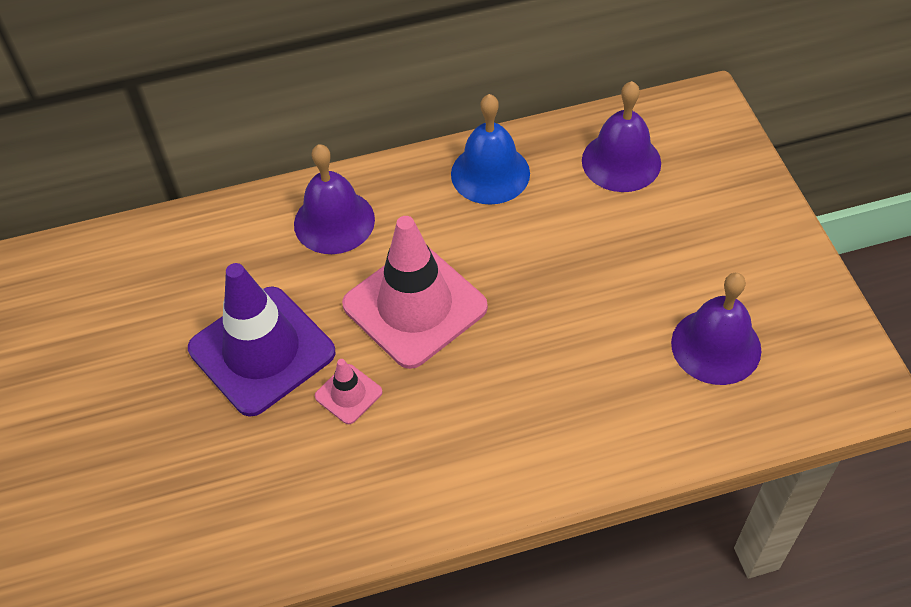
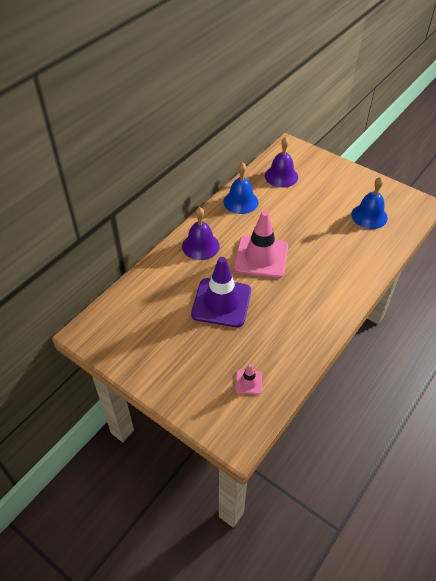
camera: 40 degrees left, 5 degrees down
pink traffic cone [315,359,382,424] -> pink traffic cone moved to [235,364,262,395]
purple bell [671,273,761,385] -> blue bell [351,177,388,229]

